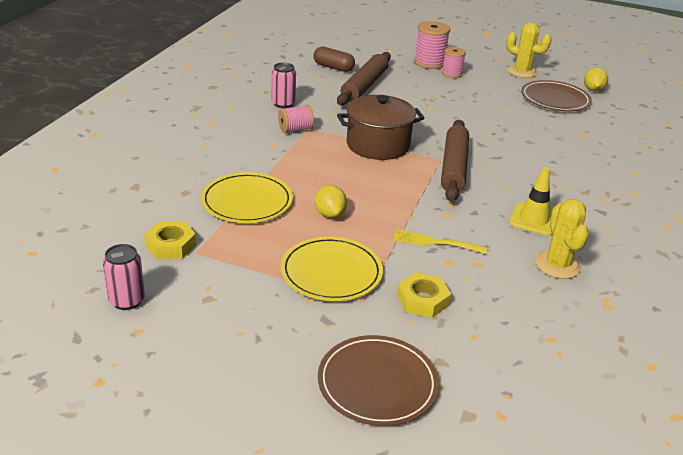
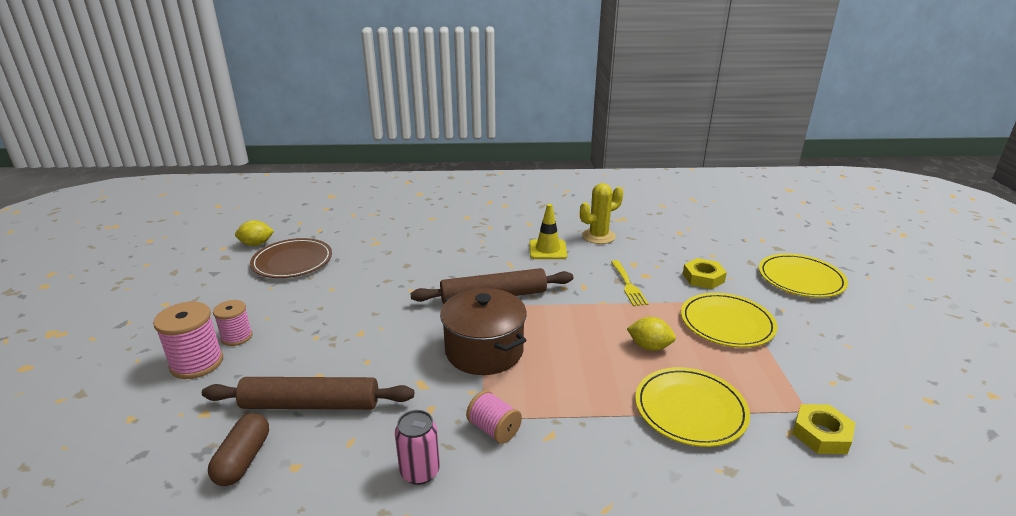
camera: 110 degrees left, 5 degrees down
pink can [103,244,145,310] -> none
yellow lemon [315,185,347,218] -> yellow lemon turned 60 degrees clockwise [627,317,676,351]
brown plate [318,335,439,426] -> yellow plate [759,254,848,298]
yellow cactus [506,22,552,78] -> none

